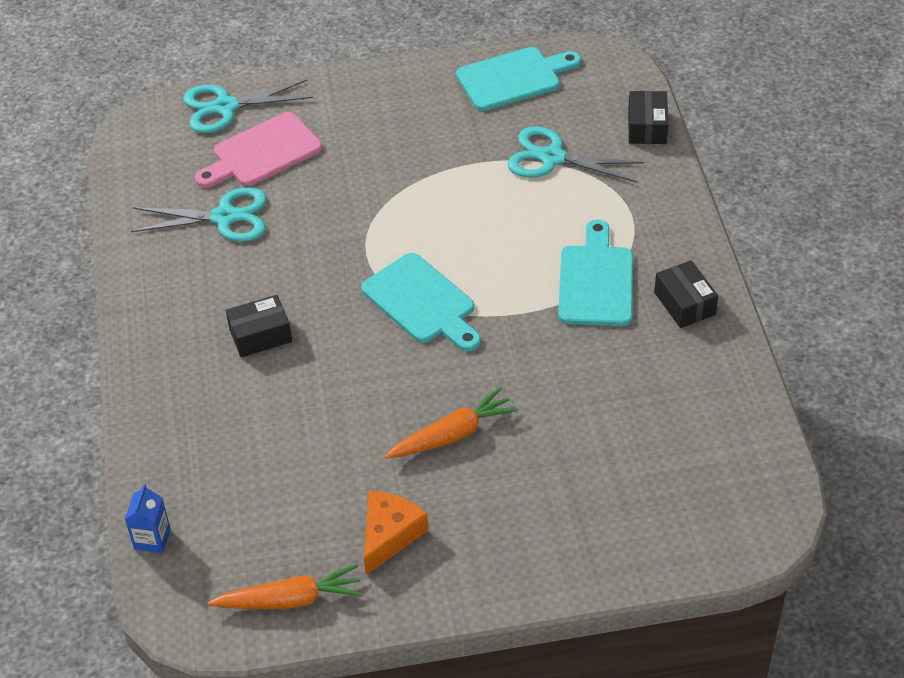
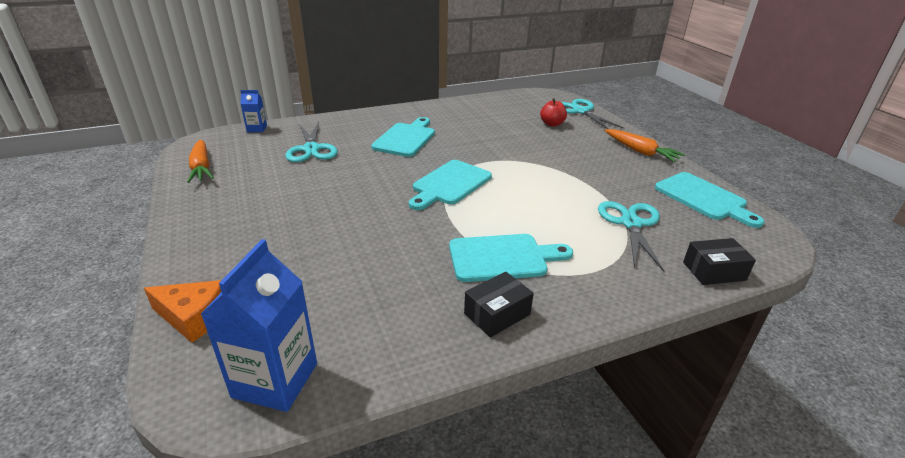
camera: 75 degrees right, 15 degrees down
turquoise scissors [131,187,267,242] -> turquoise scissors moved to [285,122,338,162]
pink cutting board [195,112,322,188] -> red apple [540,98,567,126]
black box [226,295,292,357] -> turquoise cutting board [371,117,435,157]
orange cheese [364,491,428,575] -> orange cheese moved to [144,280,222,343]
orange carrot [385,387,518,459] -> orange carrot moved to [605,129,685,162]
none -> blue carton [200,239,317,412]

